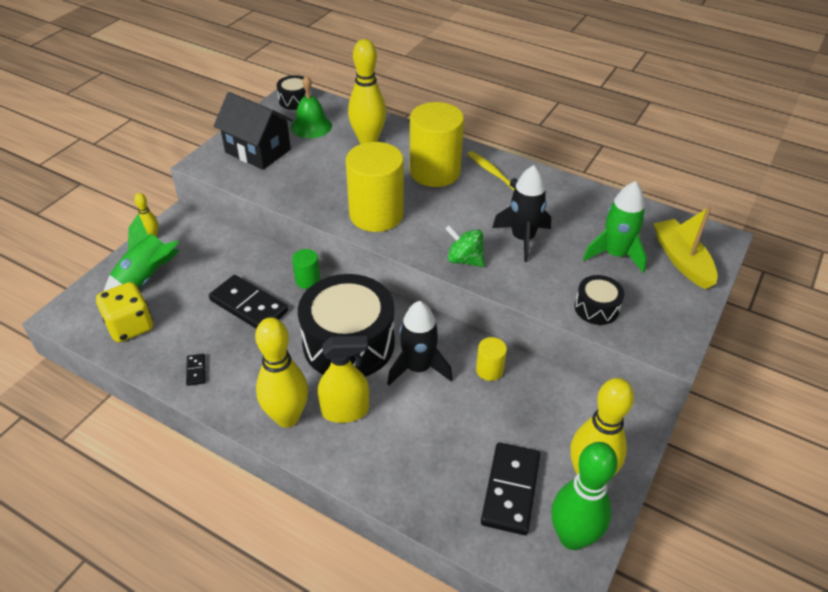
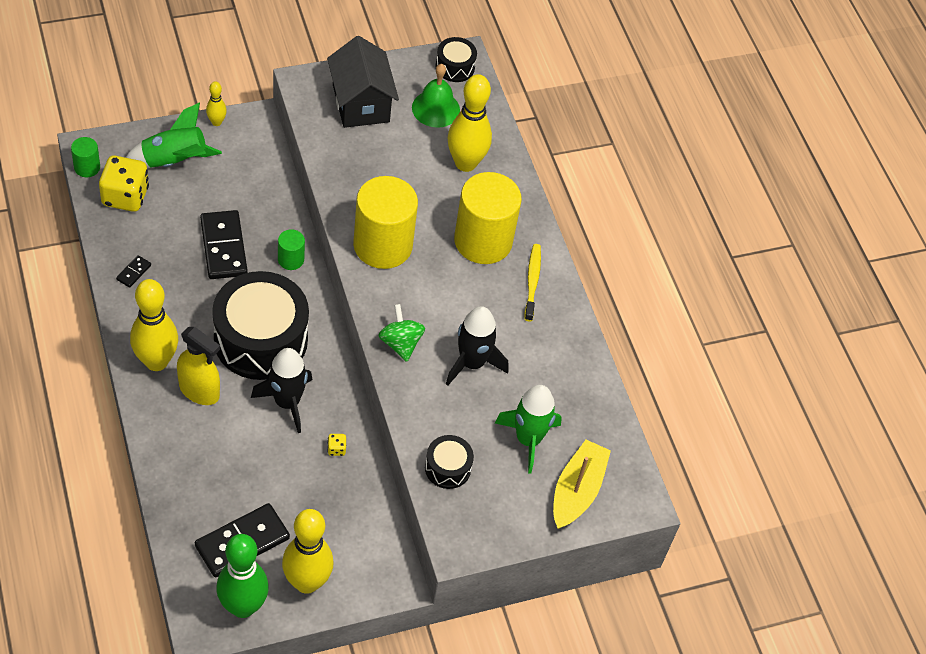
camera: 35 degrees right, 10 degrees up
yellow cylinder [476,337,507,381] -> yellow dice [328,434,346,456]
none -> green cylinder [71,137,100,177]

